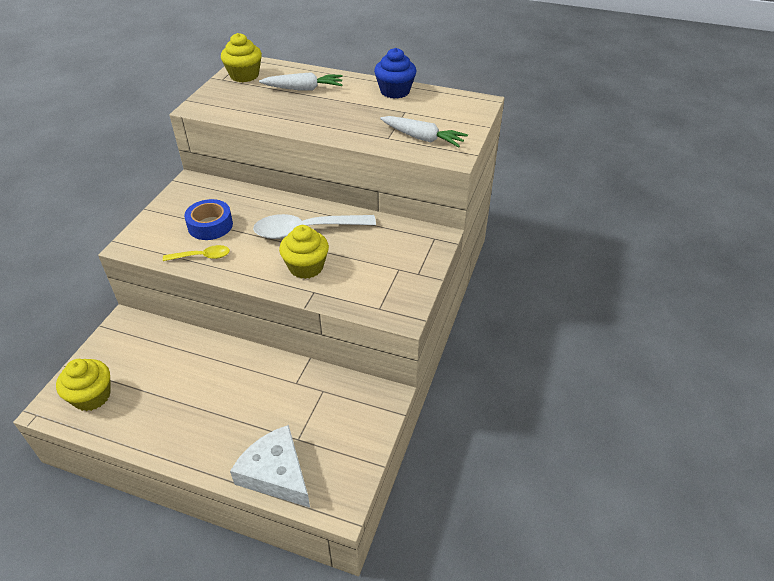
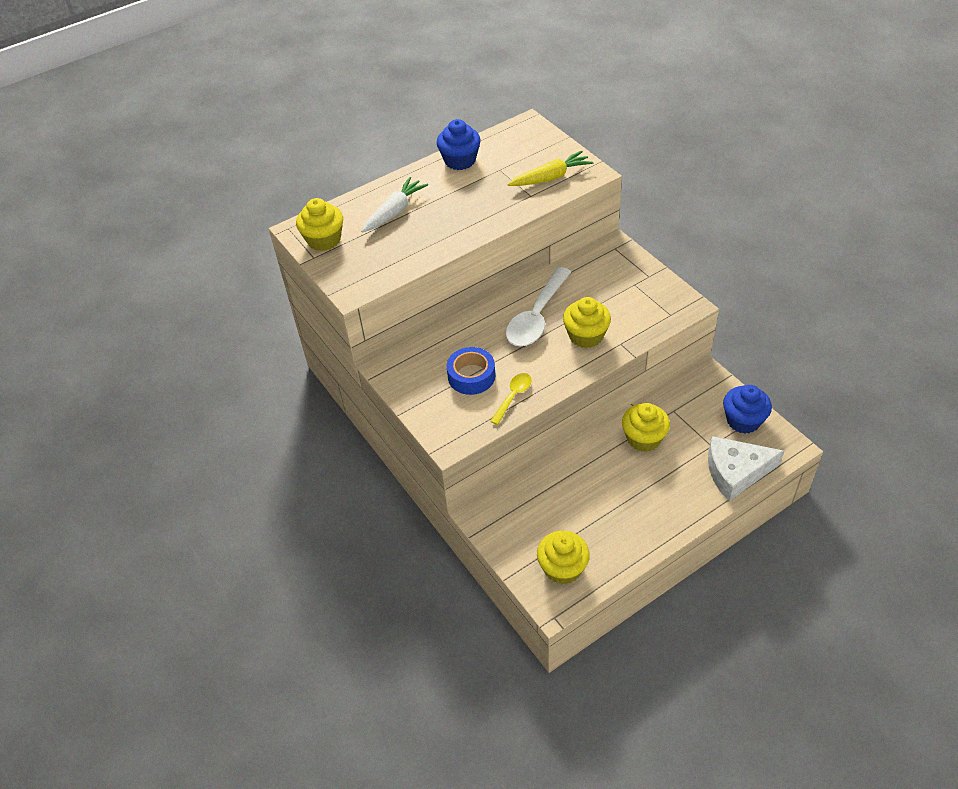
camera: 50 degrees left, 5 degrees up
white carrot [380,116,468,147] -> yellow carrot [508,151,593,186]
none -> yellow cupcake [622,403,670,452]
none -> blue cupcake [723,385,772,434]

